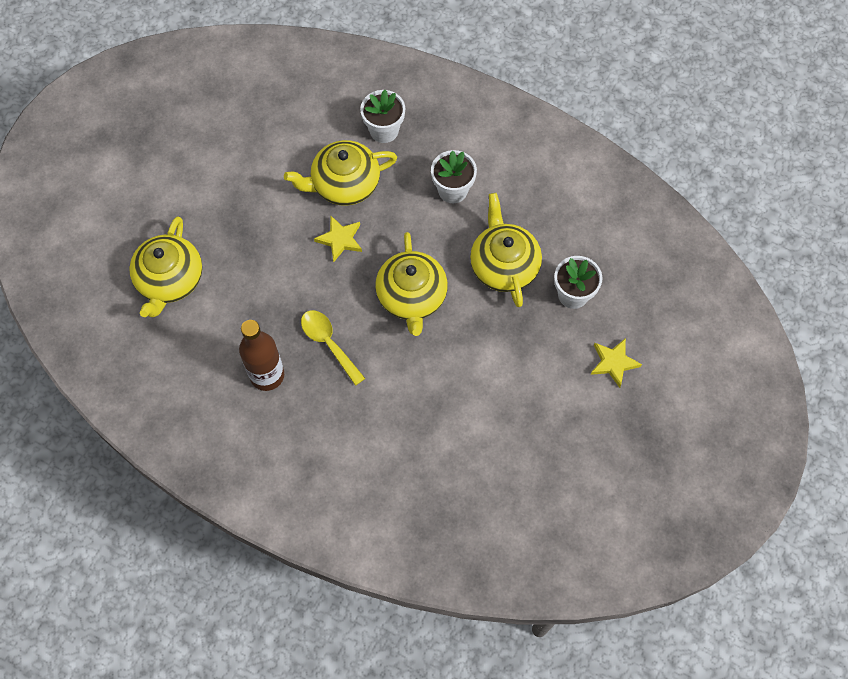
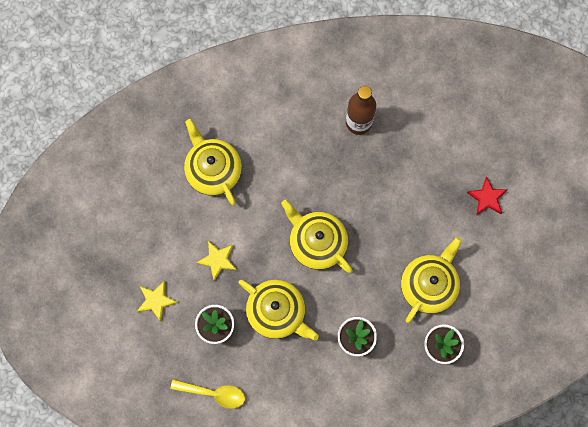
camera: 140 degrees right, 10 degrees up
yellow teapot [129,216,202,317] -> yellow teapot moved to [184,119,242,205]
yellow spoon [301,310,365,386] -> yellow spoon moved to [170,379,245,409]
yellow star [314,216,362,262] -> yellow star moved to [196,241,237,281]
none -> red star [467,176,507,215]

